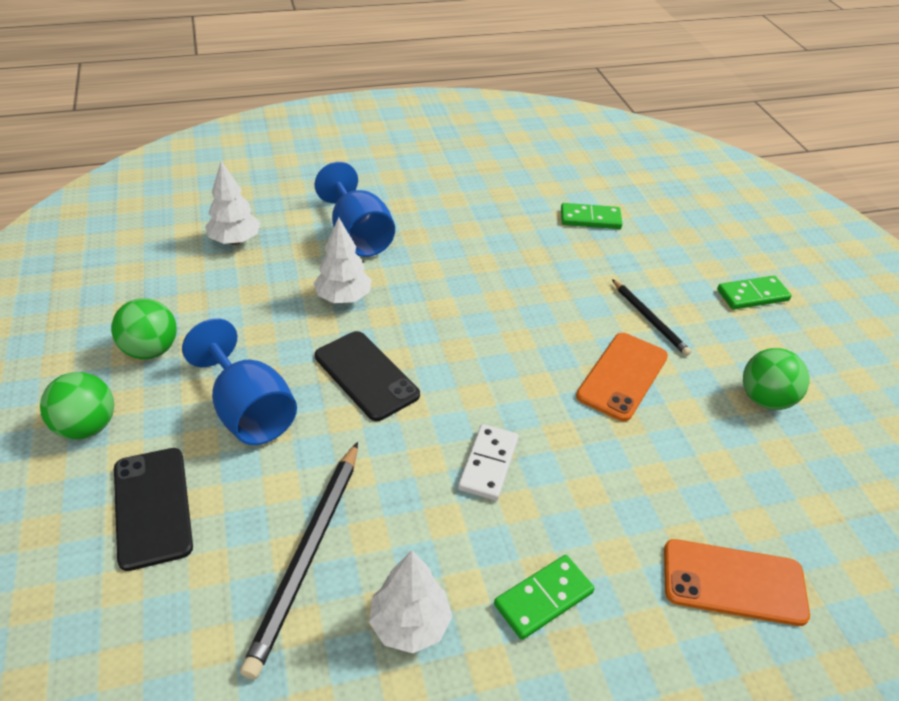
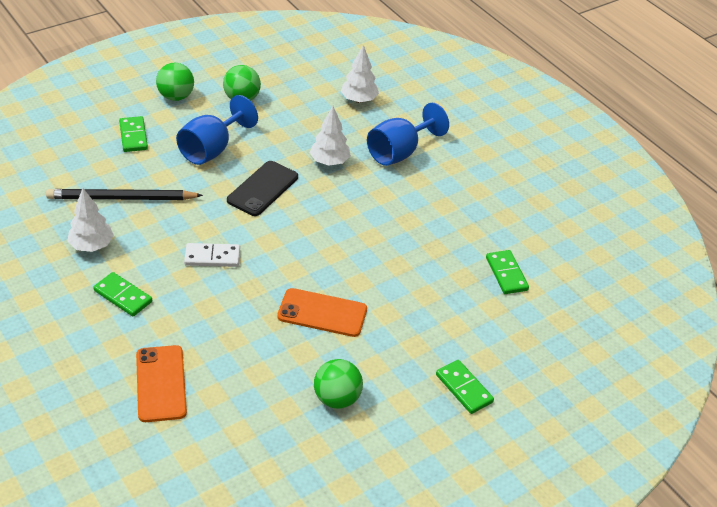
camera: 70 degrees right, 0 degrees up
black phone [114,448,193,571] -> green domino [119,116,148,152]
black pencil [612,279,691,356] -> none

